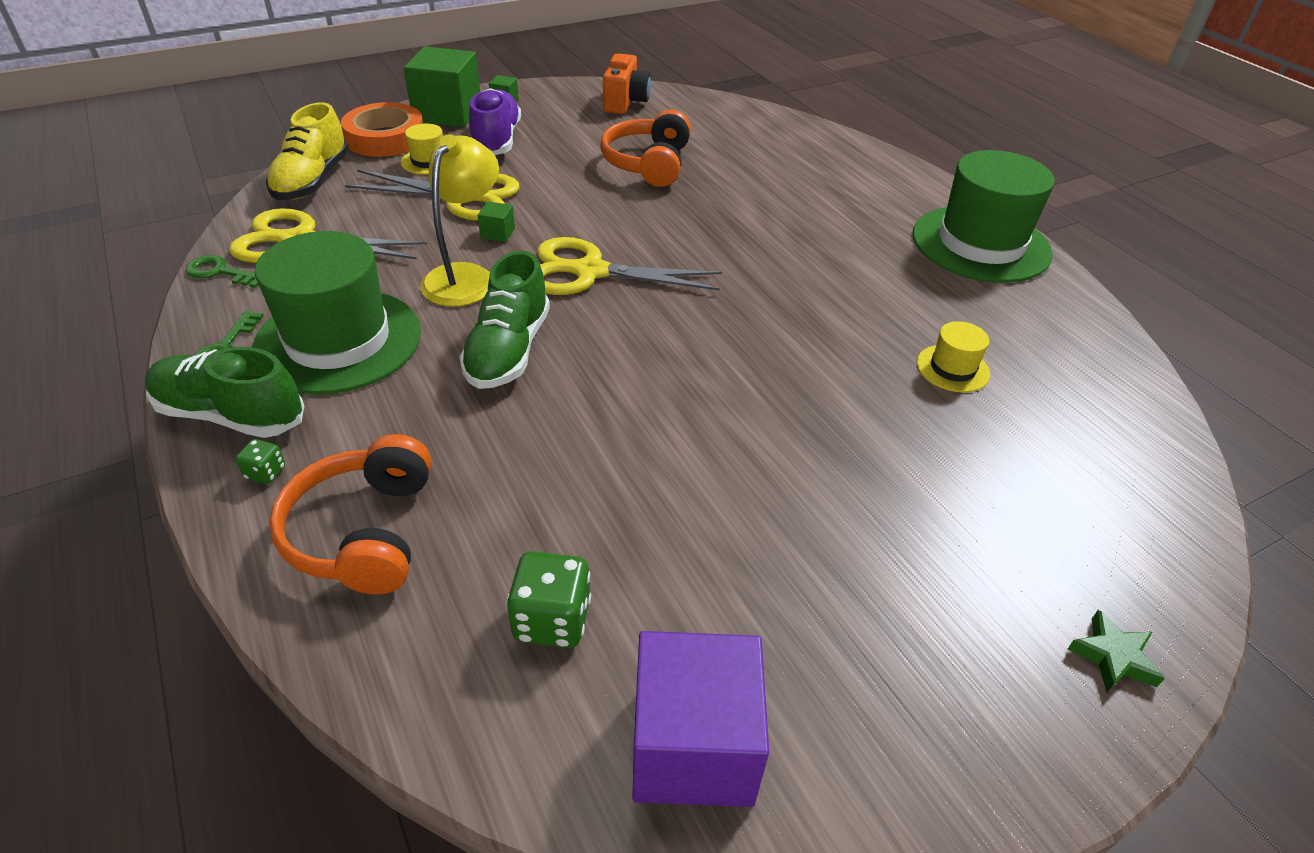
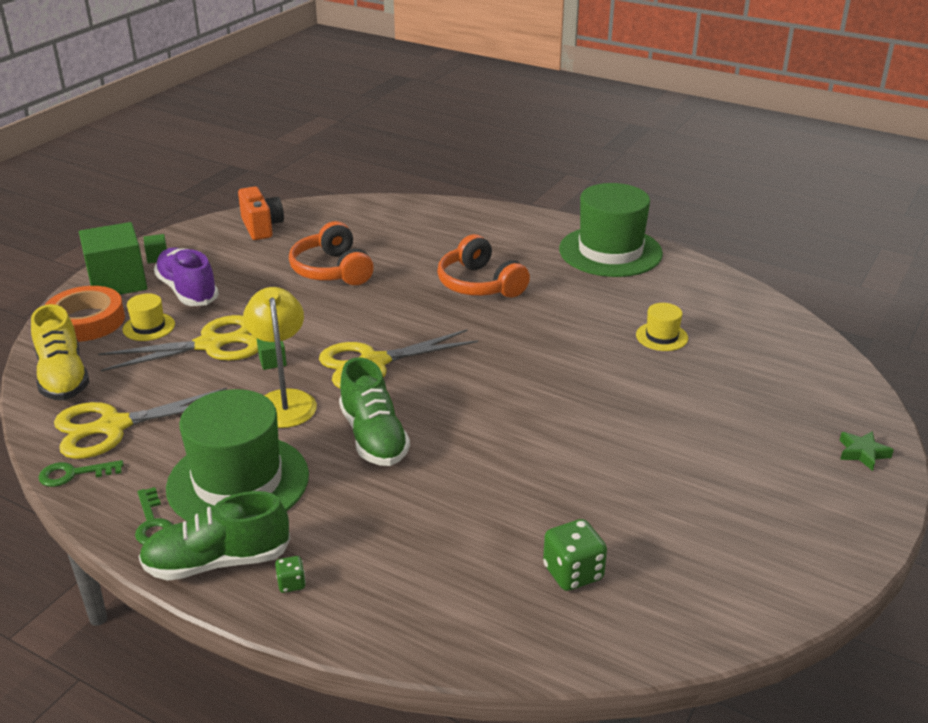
camera: 30 degrees left, 10 degrees down
orange headphones [269,434,432,595] -> orange headphones moved to [437,234,530,298]
purple cube [632,631,769,807] -> none

